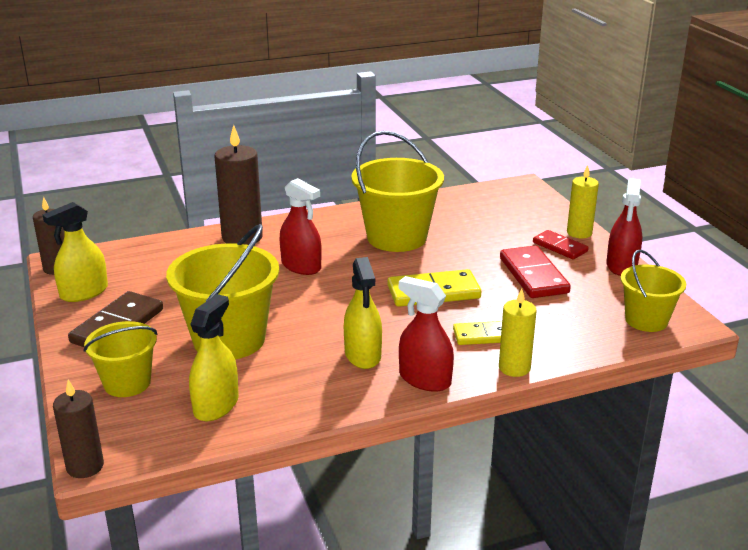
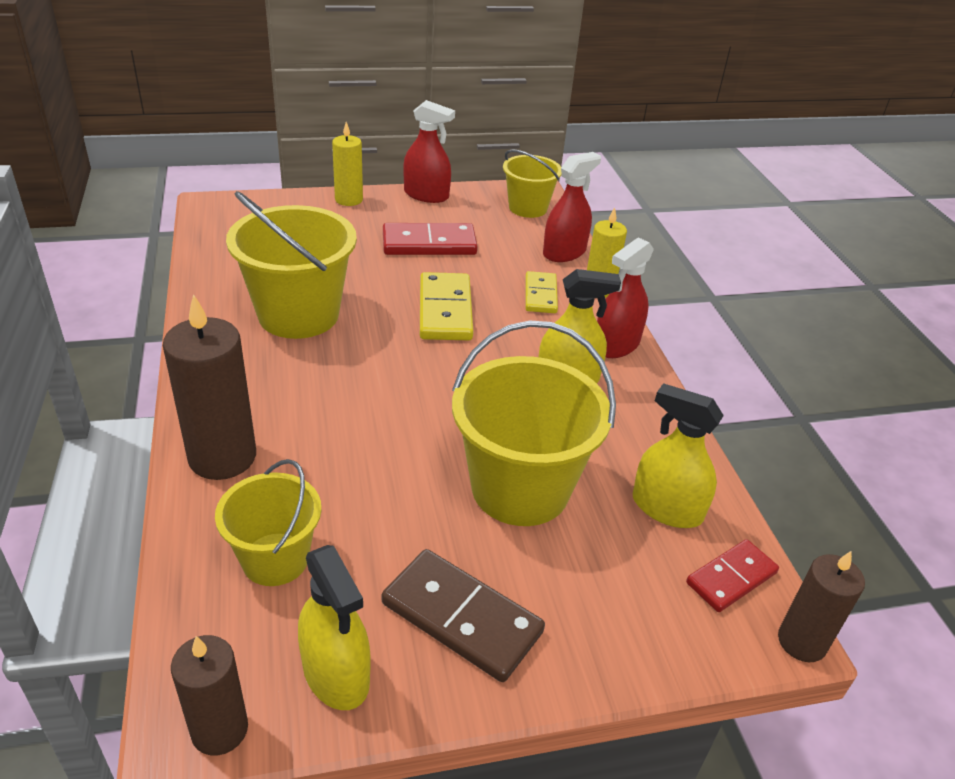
camera: 85 degrees left, 10 degrees up
yellow bucket [84,321,158,397] -> yellow bucket moved to [215,459,321,586]
red spray bottle [279,178,322,275] -> red spray bottle moved to [543,152,601,262]
red domino [533,230,589,259] -> red domino moved to [686,539,779,612]

